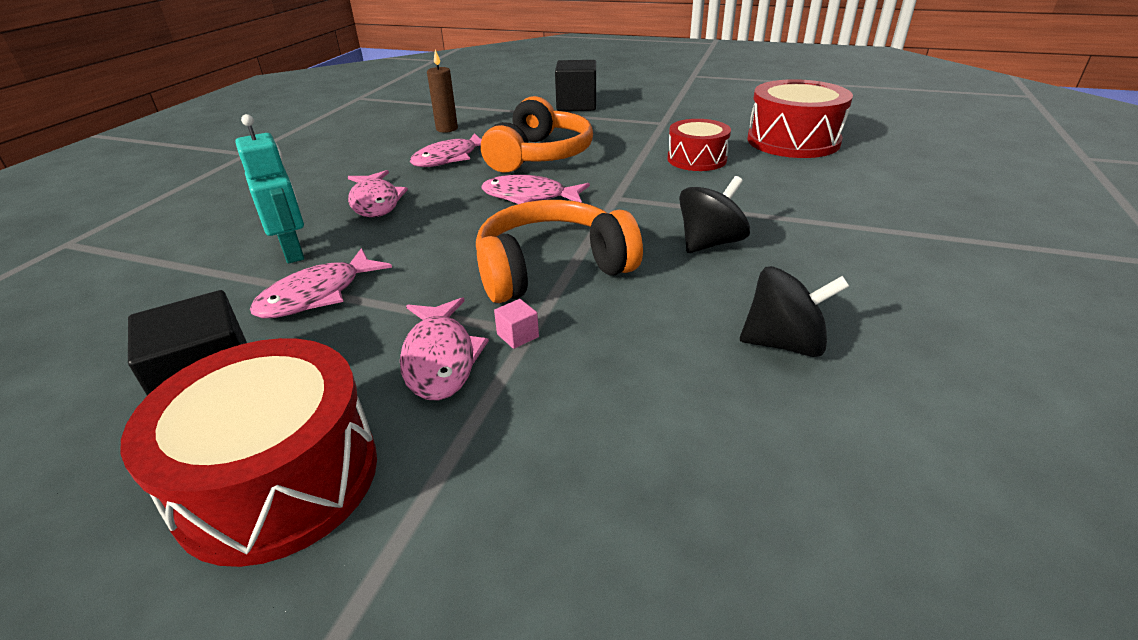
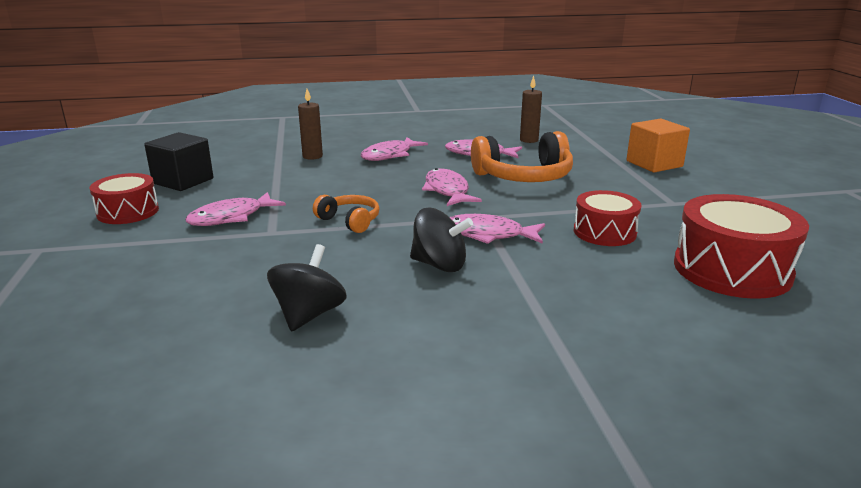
camera: 60 degrees right, 10 degrees down
red drum [120,338,377,567] -> red drum [90,173,159,224], size x0.62
turquoise robot [235,114,304,263] -> brown candle [298,89,323,160]
pink fish [250,248,392,318] -> pink fish moved to [450,214,545,244]
orange headphones [476,200,643,303] -> orange headphones [313,195,380,233], size x0.54
pink cube [494,299,539,349] -> none
black cube [555,60,596,111] -> orange cube [626,119,690,173]
black spinning top [740,266,849,357] -> black spinning top turned 135 degrees counterclockwise [267,244,347,332]

